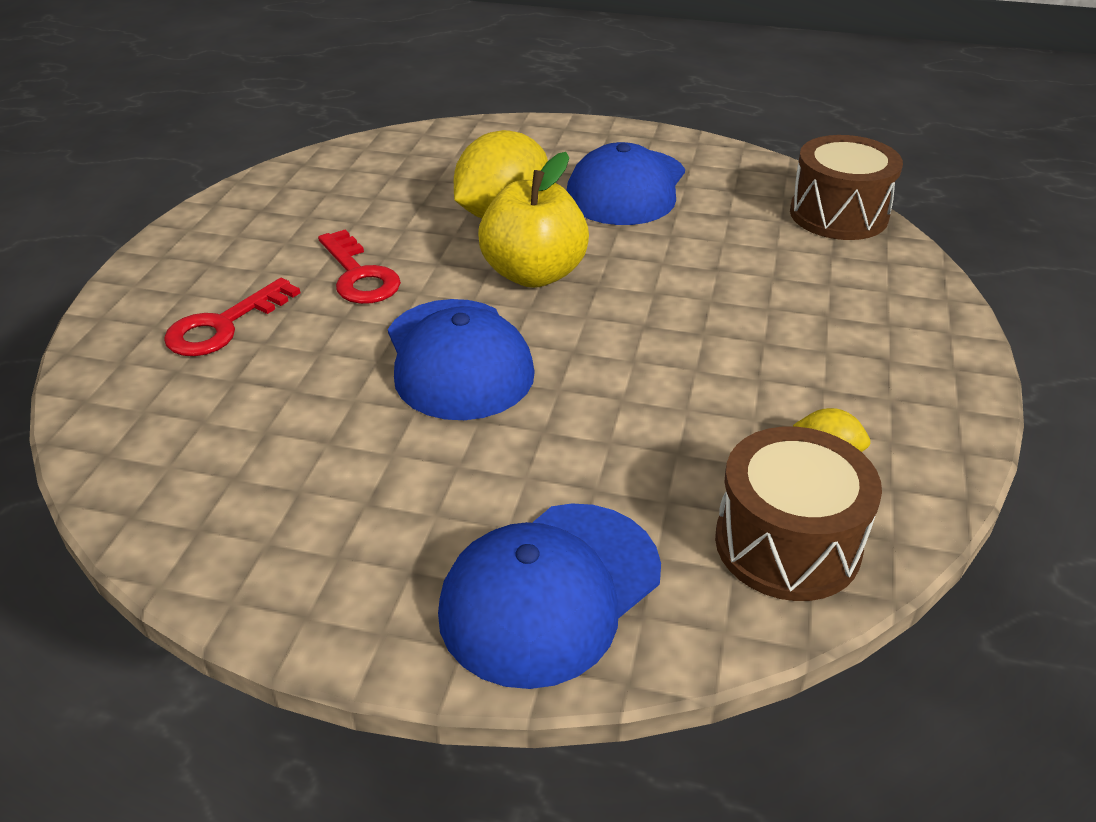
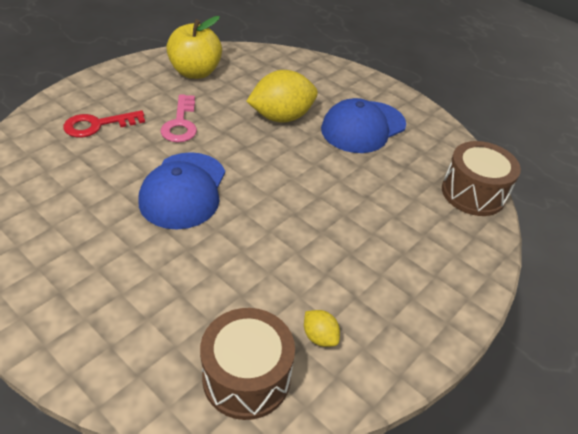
camera: 25 degrees right, 5 degrees up
red key [318,230,401,304] -> pink key [161,94,197,142]
blue cap [438,503,661,689] -> none
yellow apple [478,152,589,288] -> yellow apple moved to [166,16,222,79]

